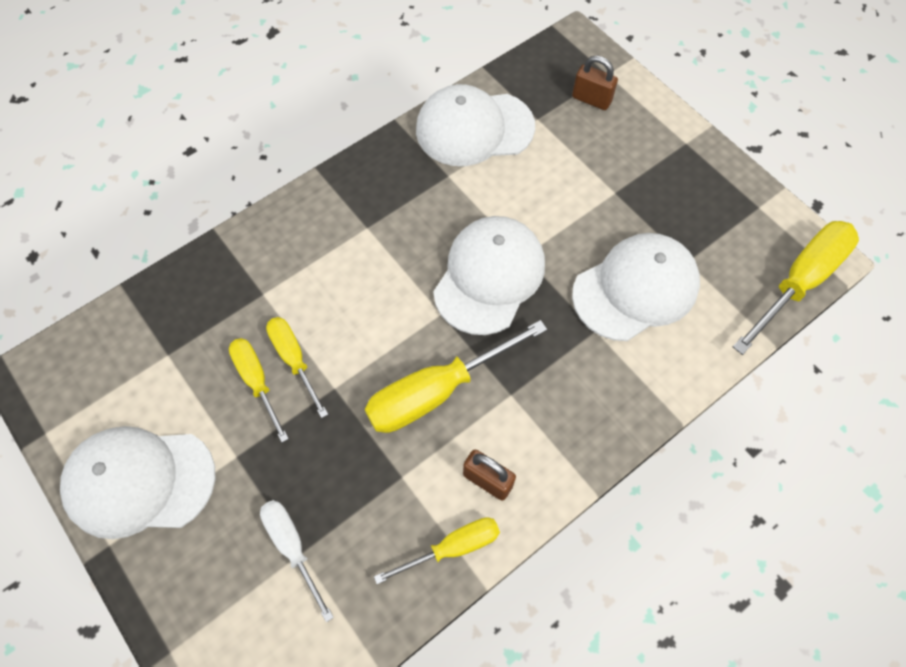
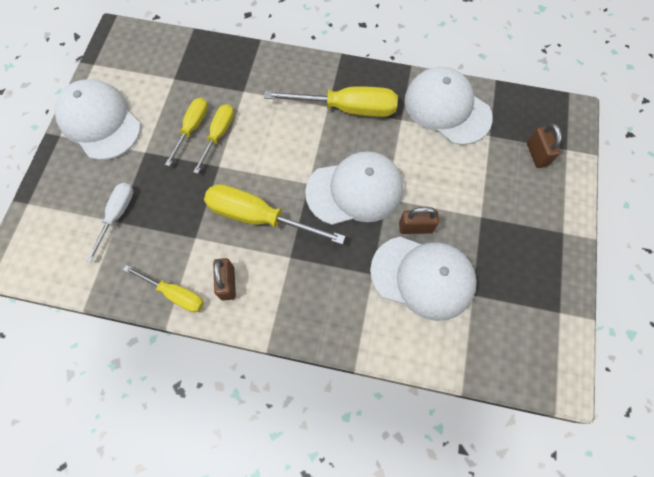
camera: 50 degrees right, 5 degrees up
yellow screwdriver [733,221,859,355] -> yellow screwdriver moved to [264,86,398,117]
none -> brown padlock [399,207,439,234]

